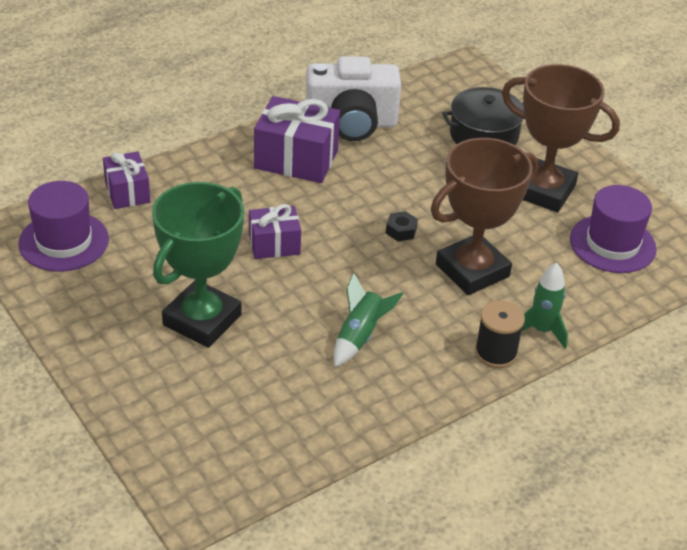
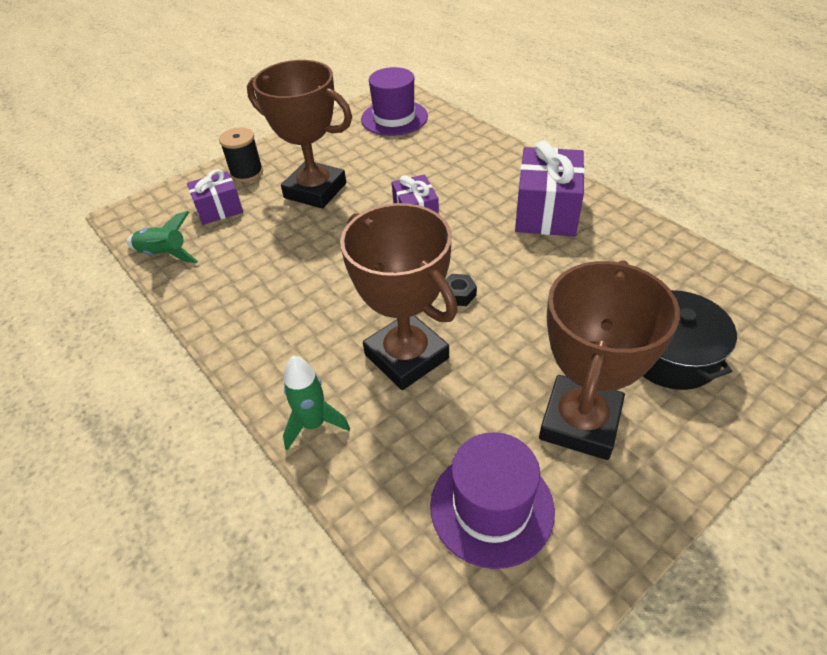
camera: 90 degrees right, 5 degrees up
purple gift [103,152,150,209] -> purple gift moved to [187,169,243,225]
green trophy [152,182,244,348] -> brown trophy [247,60,352,209]
white camera [306,56,401,141] -> none
green rocket [334,273,403,367] -> green rocket moved to [127,211,198,263]
black spool [475,301,525,368] -> black spool moved to [219,127,263,182]

